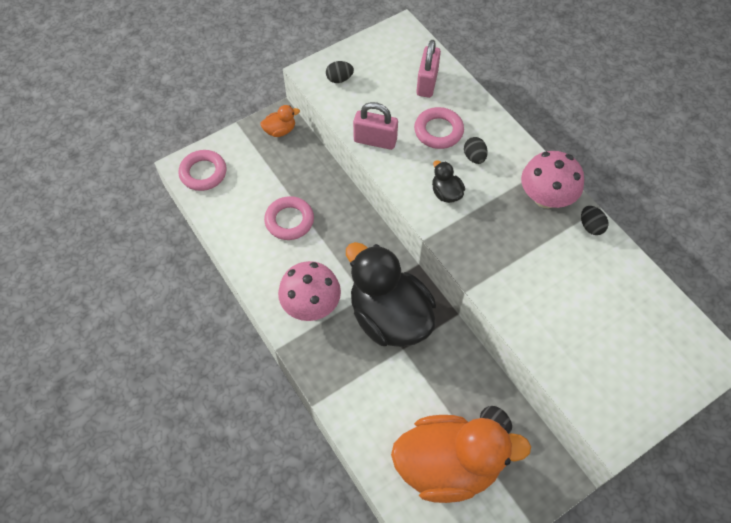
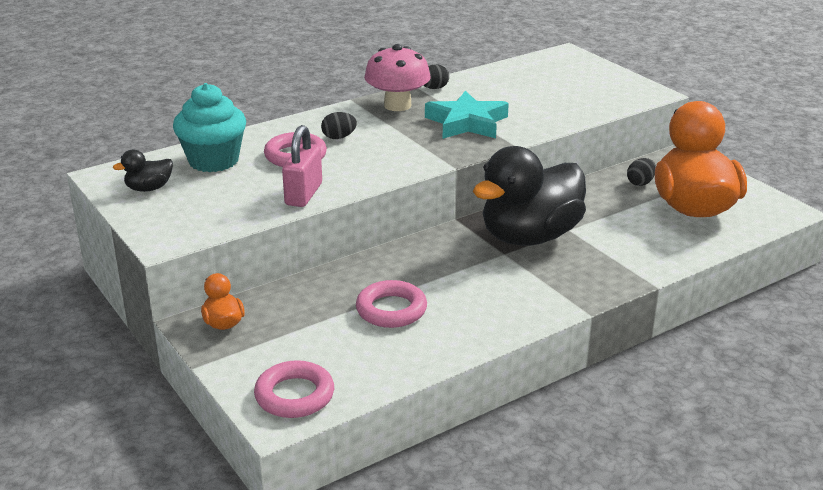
camera: 90 degrees left, 30 degrees down
pink mushroom [278,261,341,321] -> none
black egg [326,61,354,83] -> none
pink padlock [416,40,441,98] -> turquoise cupcake [173,83,246,172]
black duck [432,160,465,203] -> black duck moved to [113,150,173,192]
none -> turquoise star [425,91,509,139]

